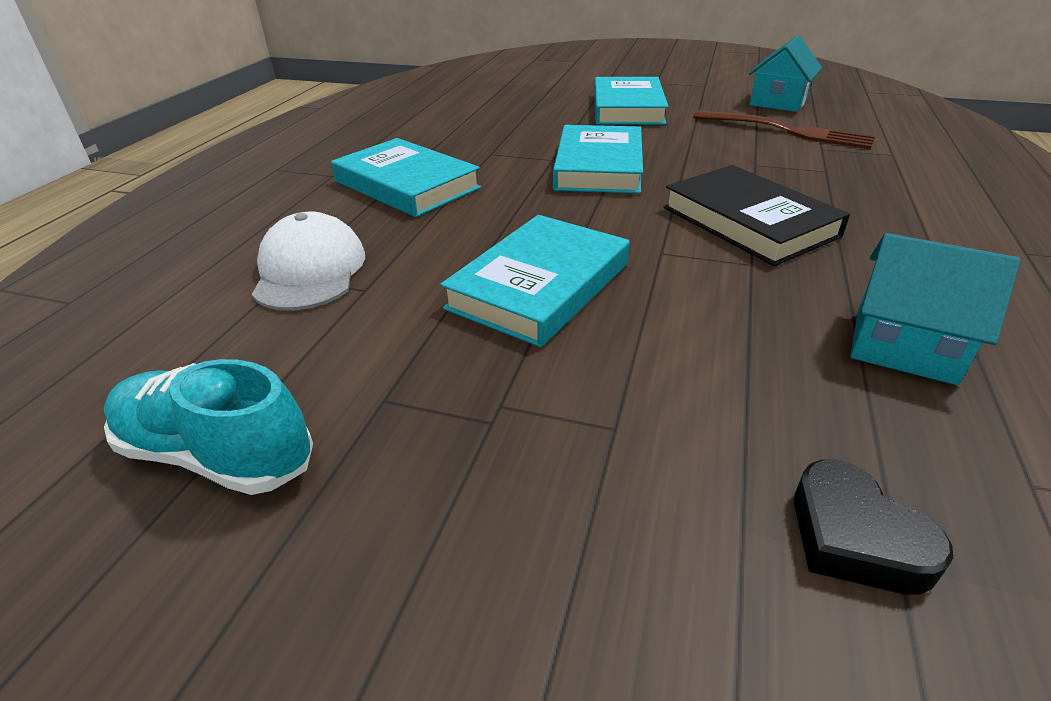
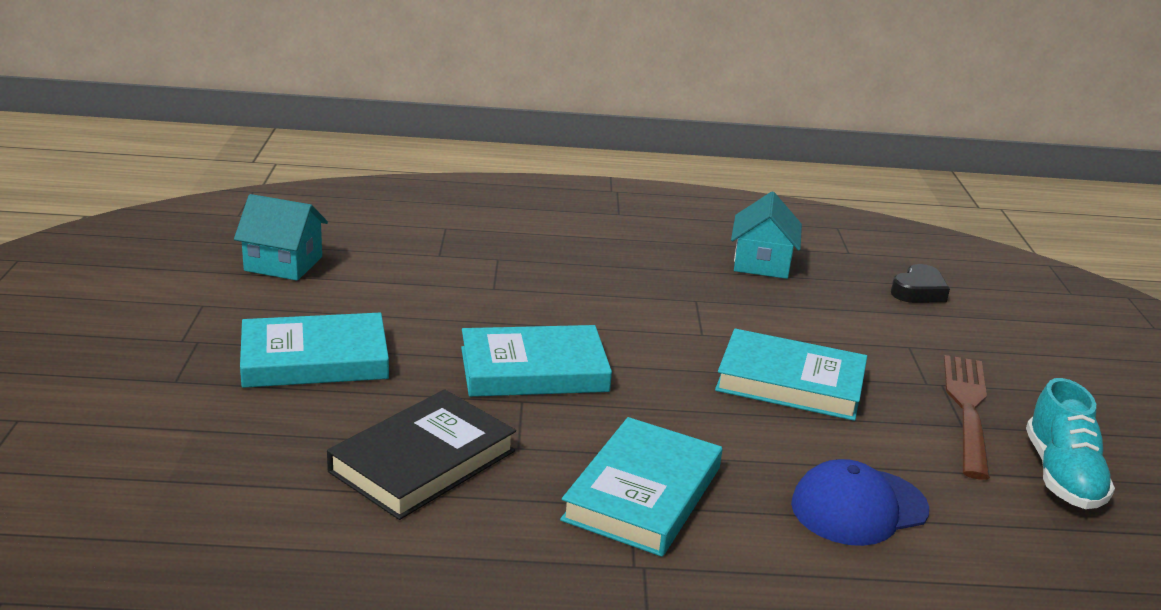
camera: 110 degrees left, 10 degrees down
white cap [252,212,365,310] -> blue cap [791,459,929,546]
black book [664,165,850,266] -> black book moved to [327,390,516,520]
brown fork [693,111,875,149] -> brown fork moved to [944,355,990,479]

